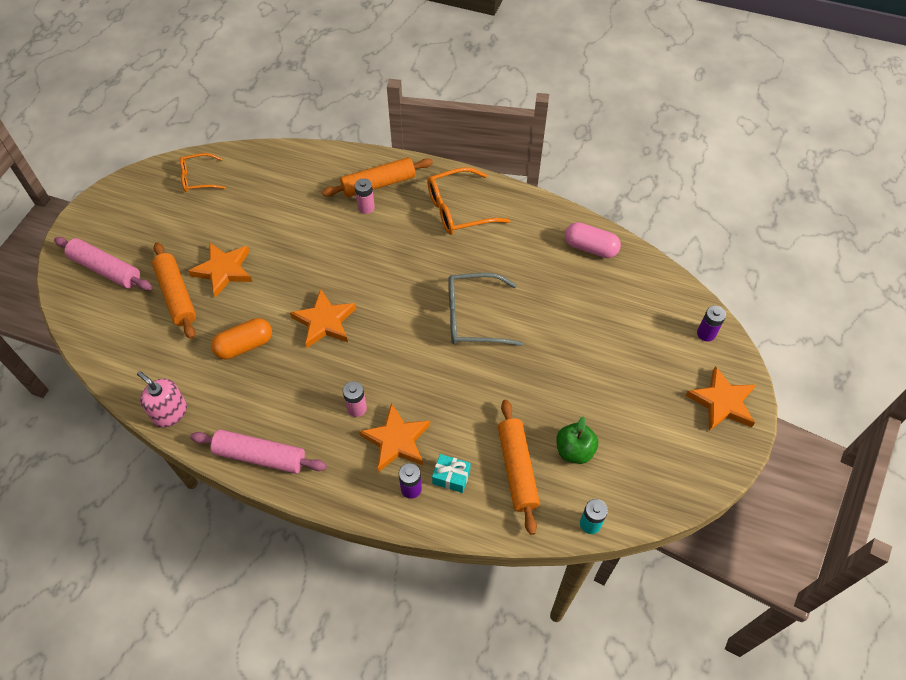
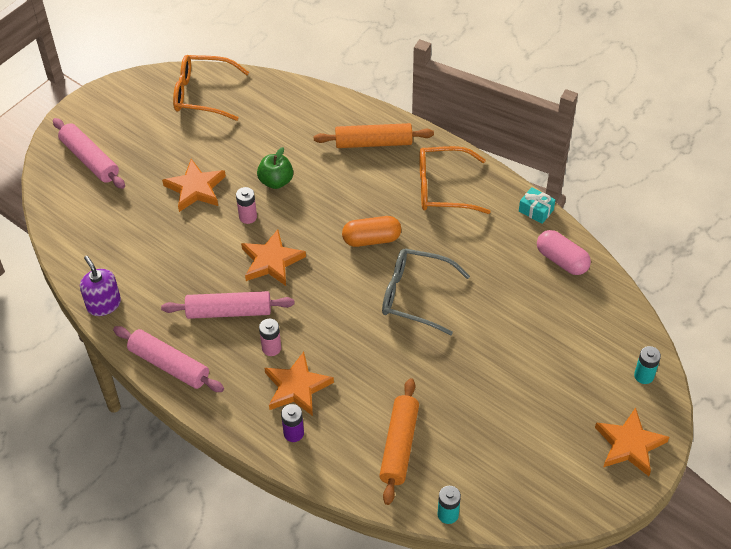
camera: 20 degrees right, 5 degrees down
pink soap dispenser [137,371,187,428] -> purple soap dispenser [80,256,121,316]
orange rolling pin [152,242,196,339] -> none
orange glasses [180,153,226,192] -> orange glasses [173,55,249,121], size x1.60
orange capsule [211,318,272,359] -> orange capsule moved to [342,216,401,247]
pink battery [354,178,375,214] -> pink battery moved to [236,187,257,224]
turquoise gift [432,454,471,493] -> turquoise gift moved to [519,187,555,224]
green apple [556,416,598,464] -> green apple moved to [257,147,293,189]
purple battery [697,306,726,342] -> turquoise battery [634,346,661,384]
none -> pink rolling pin [161,291,295,319]

